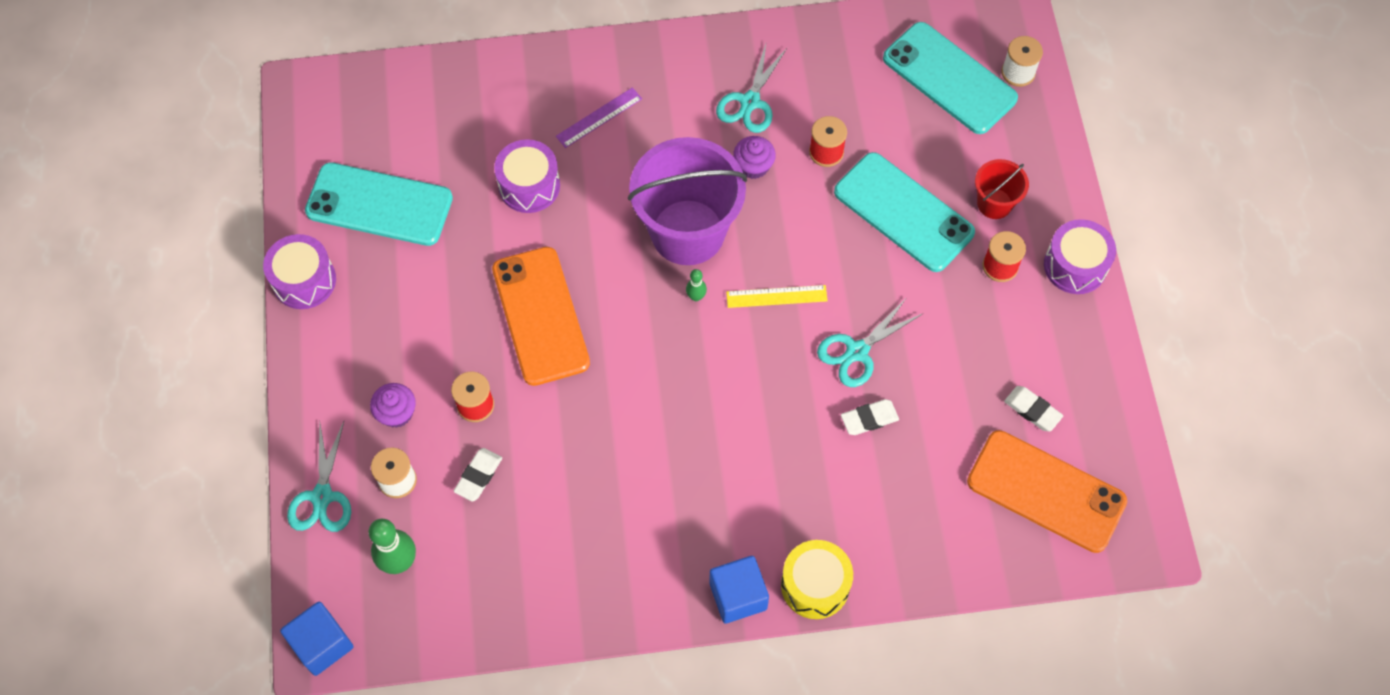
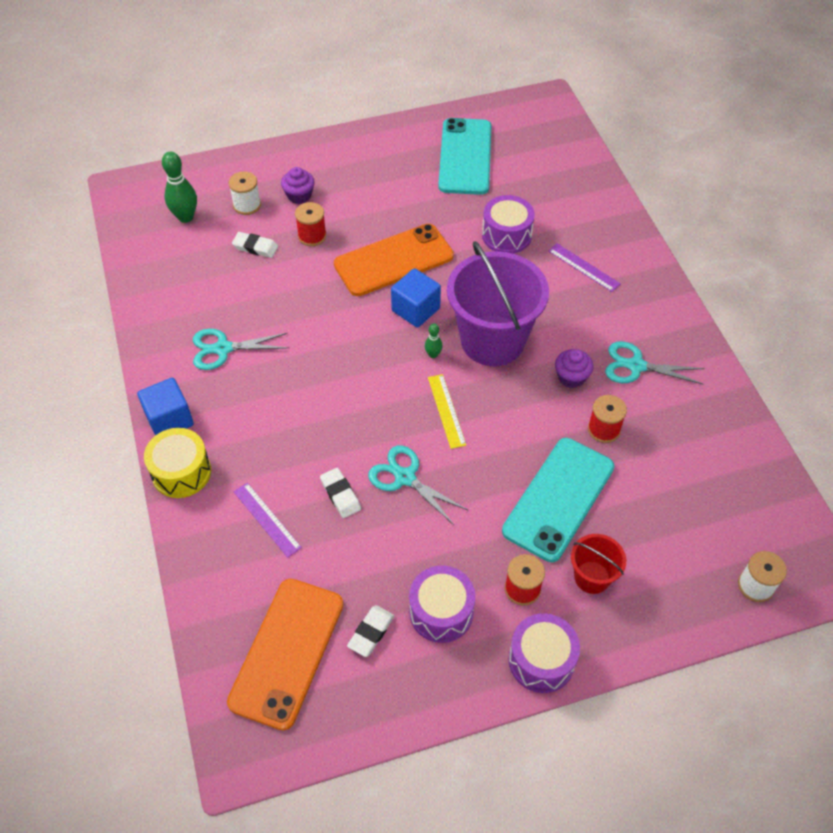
camera: 80 degrees right, 10 degrees down
purple drum [263,234,336,309] -> purple drum moved to [409,566,475,643]
blue cube [280,602,353,676] -> blue cube moved to [391,268,441,328]
turquoise scissors [287,421,351,532] -> turquoise scissors moved to [193,329,289,370]
turquoise phone [883,22,1018,134] -> none
none -> purple ruler [234,483,302,558]

